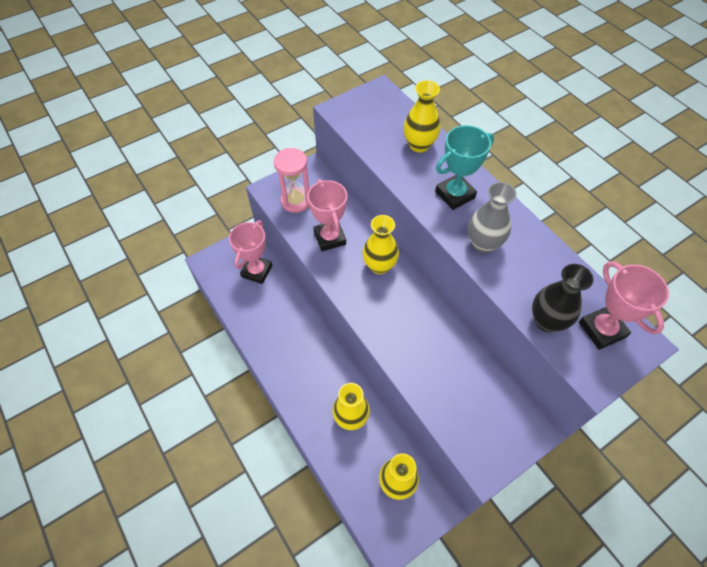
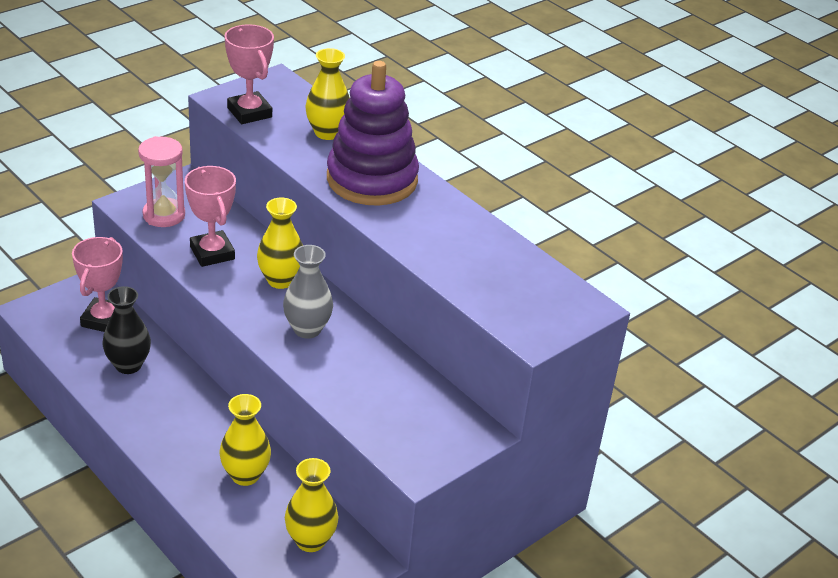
camera: 10 degrees left, 20 degrees down
turquoise trophy [435,125,494,210] -> purple stacking toy [327,61,419,206]
grey vase [468,182,517,253] -> grey vase moved to [283,245,333,339]
black vase [532,264,593,332] -> black vase moved to [102,286,151,374]
pink trophy [579,261,669,350] -> pink trophy moved to [225,24,274,124]

